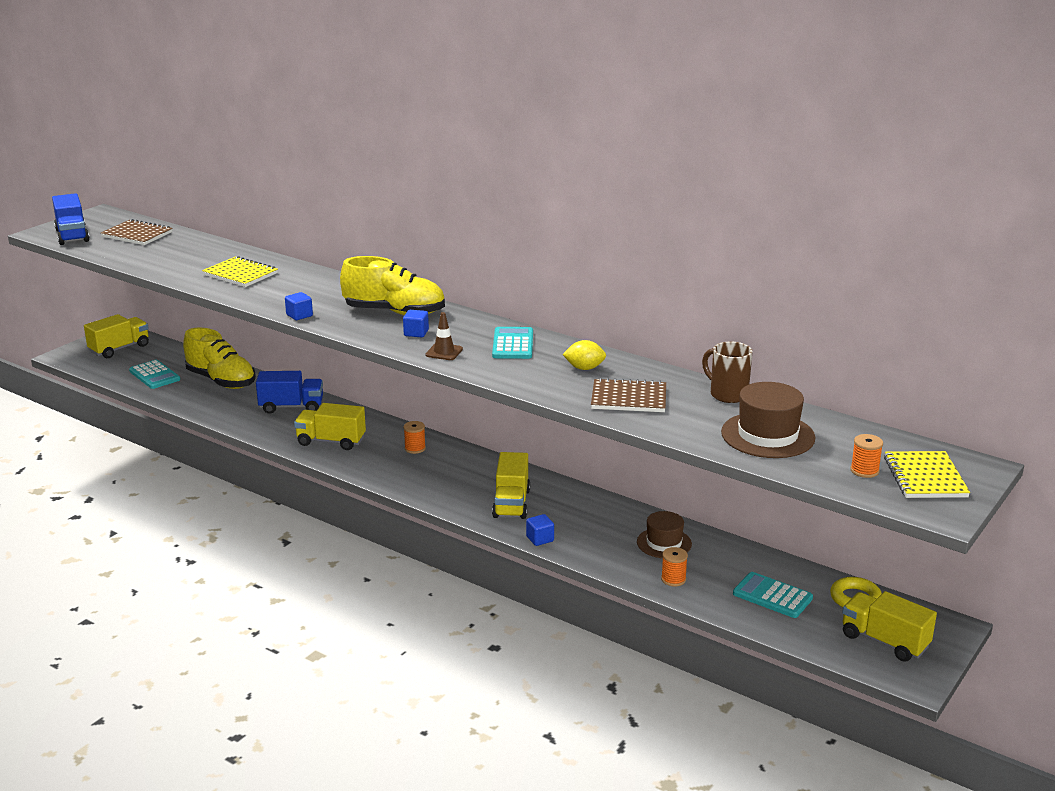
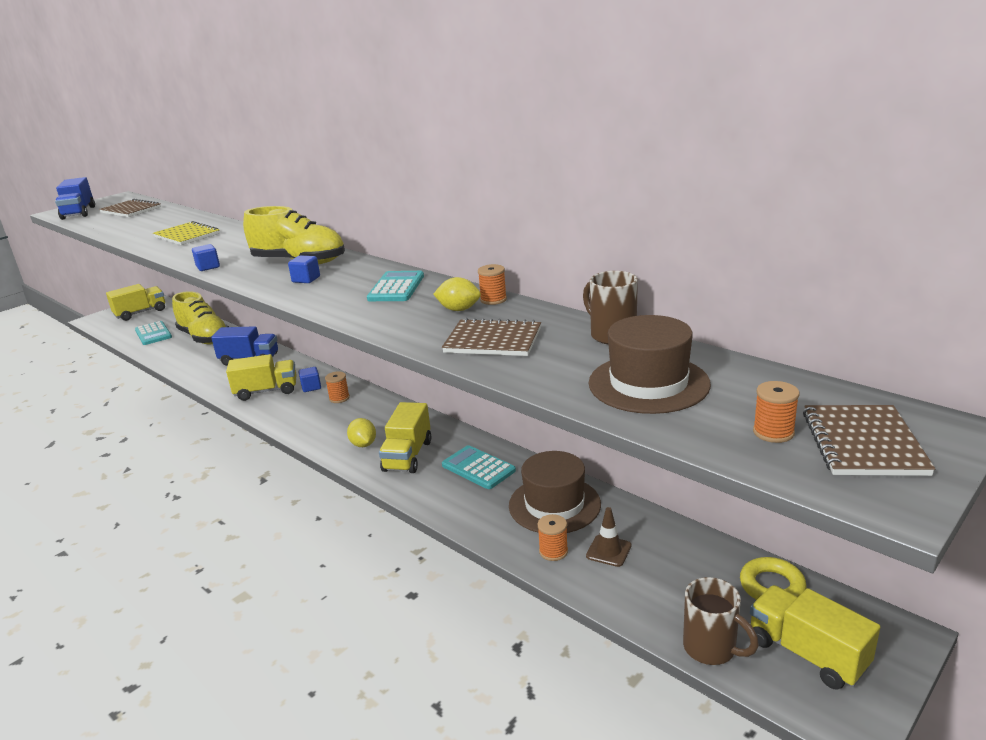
camera: 10 degrees right, 0 degrees up
yellow truck [294,403,366,450] -> yellow truck turned 150 degrees clockwise [226,354,297,401]
brown traffic cone [425,312,463,360] -> brown traffic cone moved to [586,507,631,567]
blue cube [526,514,554,546] -> blue cube moved to [299,367,321,392]
brown hat [637,511,692,558] -> brown hat [509,451,601,533], size x1.50
turquoise calculator [733,572,813,618] -> turquoise calculator moved to [442,445,516,489]
yellow notebook [884,451,970,498] -> brown notebook [803,405,935,476]
none -> yellow lemon [347,418,376,447]
none -> orange spool [478,264,507,305]
none -> brown mug [683,577,759,665]

